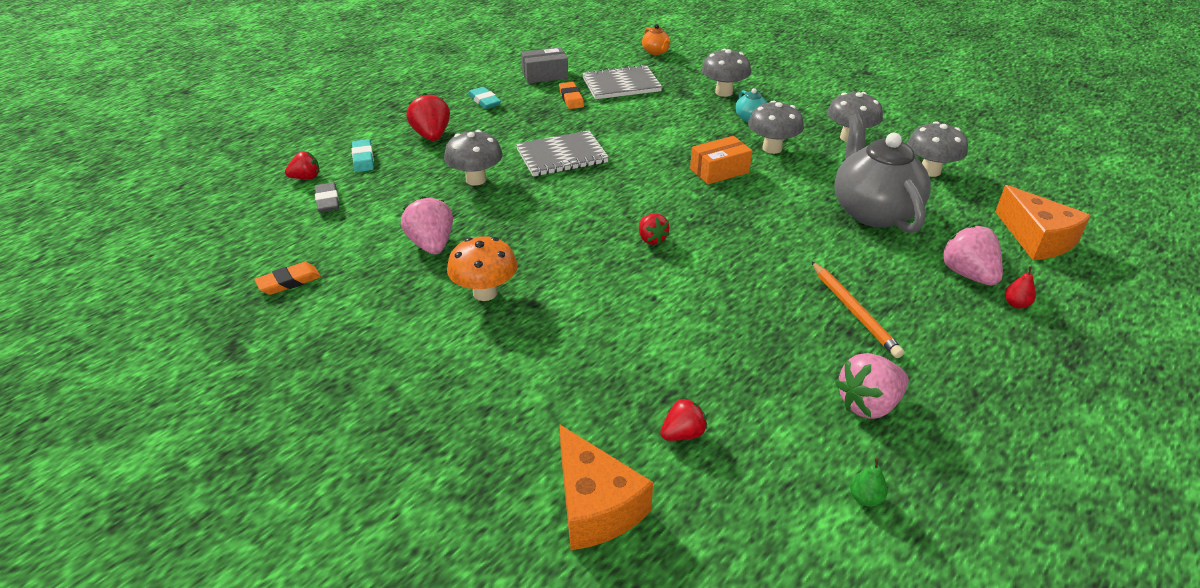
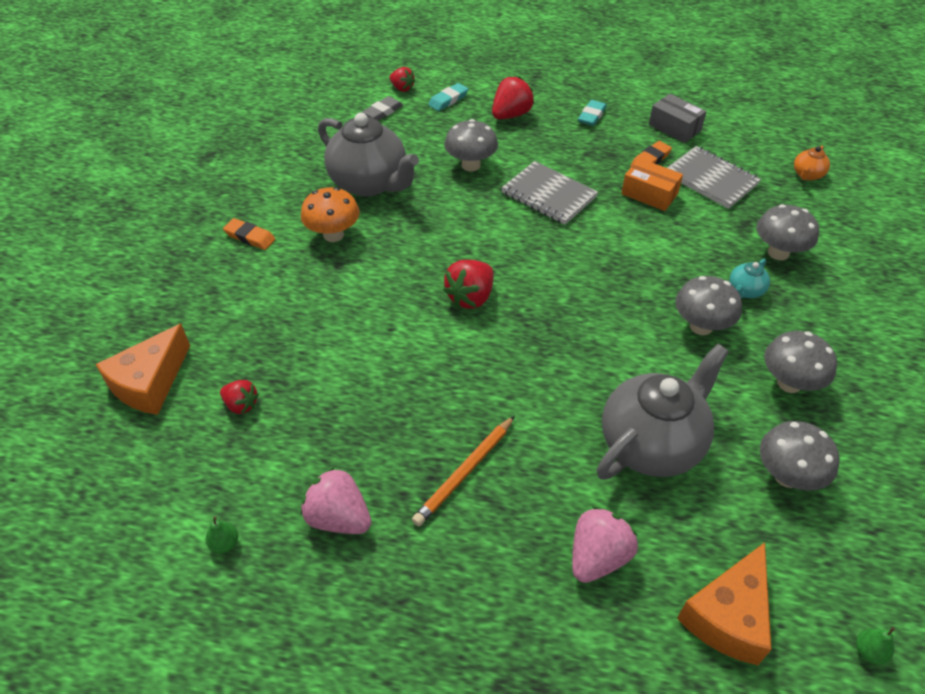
camera: 60 degrees right, 10 degrees up
orange eraser [254,262,321,295] -> orange eraser moved to [223,218,276,250]
pink strawberry [401,196,453,254] -> grey teapot [318,113,419,196]
red strawberry [639,213,670,245] -> red strawberry [443,260,494,309], size x1.62
orange box [690,136,752,185] -> orange box moved to [621,158,683,211]
red pear [1005,266,1036,309] -> none
none -> green pear [856,627,895,665]

